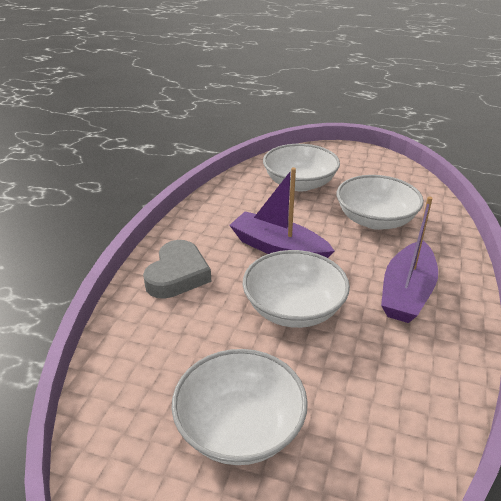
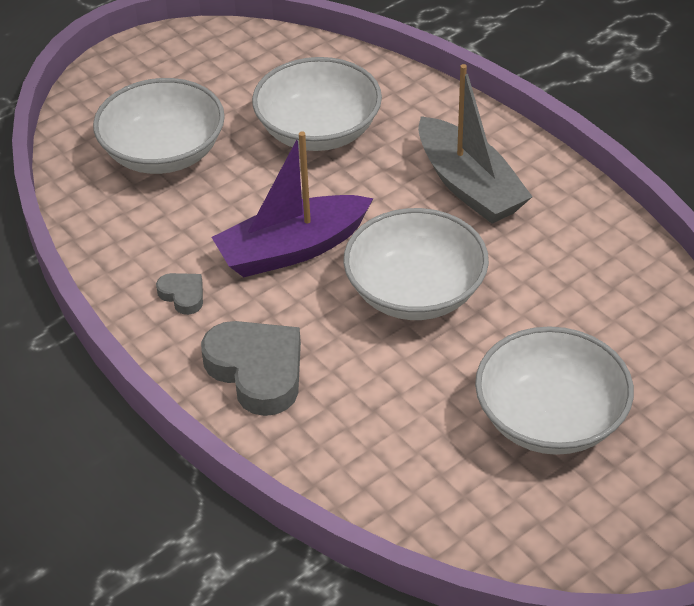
camera: 55 degrees left, 10 degrees up
purple boat [381,197,438,323] -> grey boat [418,64,533,224]
none -> grey heart [156,273,203,315]

